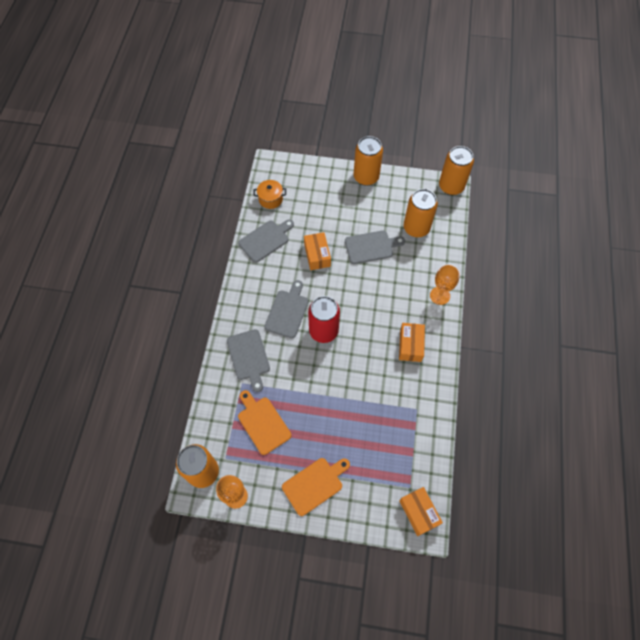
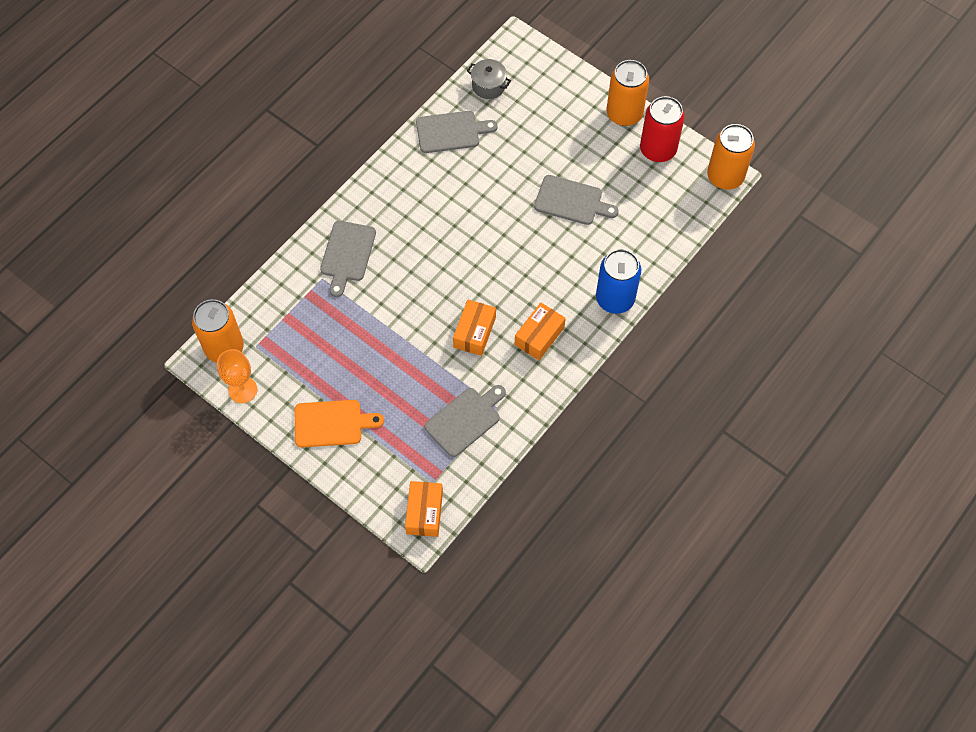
camera: 30 degrees right, 0 degrees up
orange cutting board [238,390,291,455] -> none
orange pot [254,180,286,209] -> grey pot [467,59,511,99]
grey cutting board [264,280,308,338] -> grey cutting board moved to [425,385,506,457]
orange box [304,232,331,270] -> orange box moved to [453,299,496,356]
red can [308,296,340,343] -> red can moved to [640,96,685,162]
orange can [404,189,438,237] -> none
orange goblet [430,264,460,305] -> blue can [596,249,641,314]

